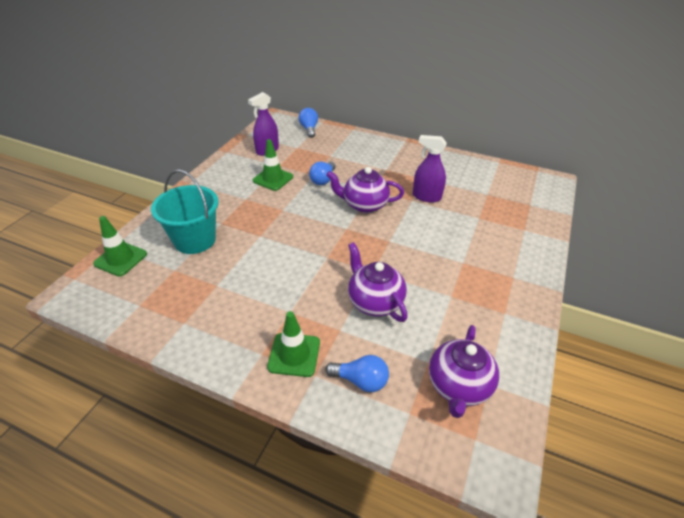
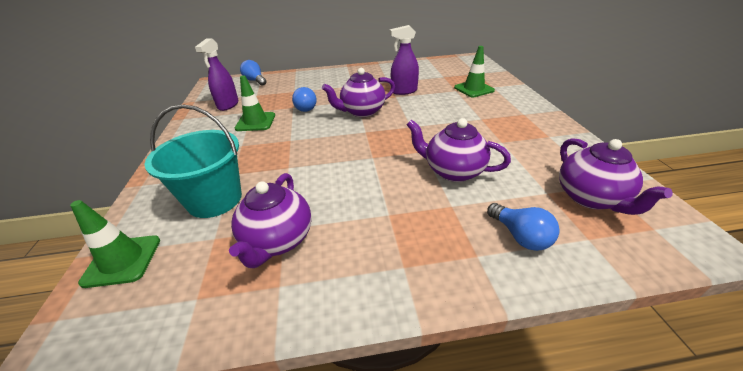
camera: 30 degrees left, 5 degrees down
green traffic cone [267,311,320,377] -> green traffic cone moved to [454,46,495,97]
blue light bulb [325,355,389,392] -> blue light bulb turned 75 degrees clockwise [487,203,559,251]
none -> purple teapot [229,173,312,268]

